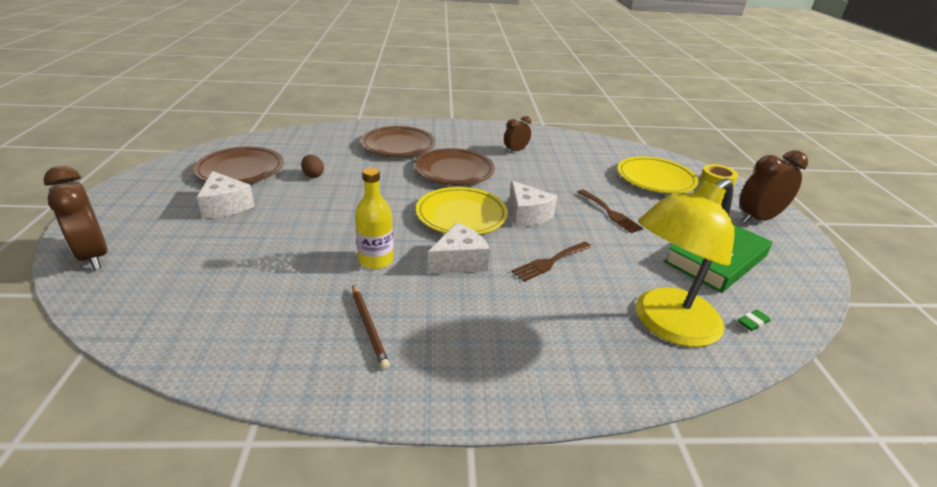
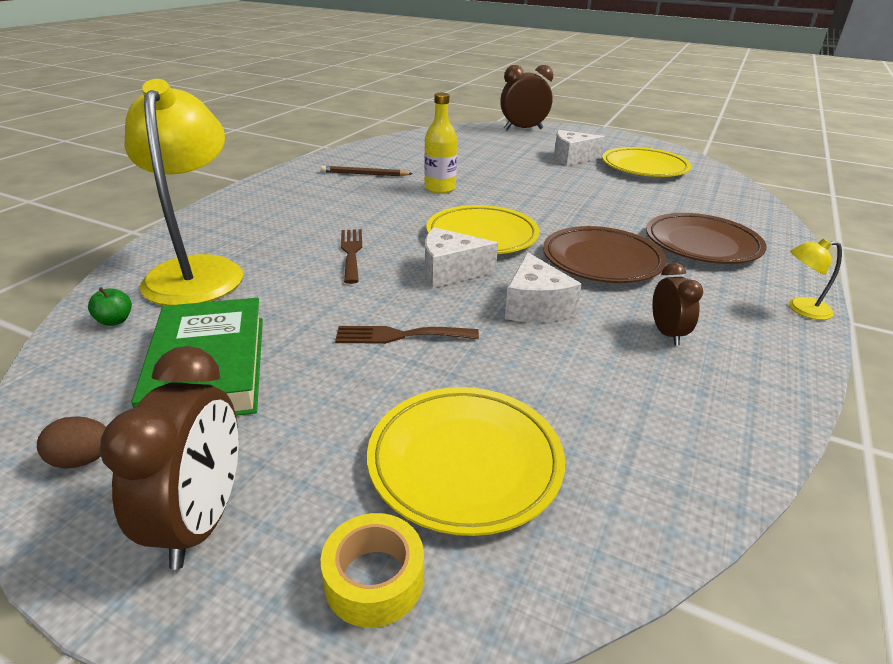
camera: 120 degrees right, 0 degrees up
brown plate [193,147,284,183] -> yellow plate [602,147,692,177]
brown egg [301,155,324,178] -> brown egg moved to [37,416,106,469]
white cheese [427,223,490,274] -> white cheese moved to [505,252,582,322]
green eraser [738,310,771,331] -> green apple [88,287,132,326]
none -> yellow lamp [789,238,842,320]

